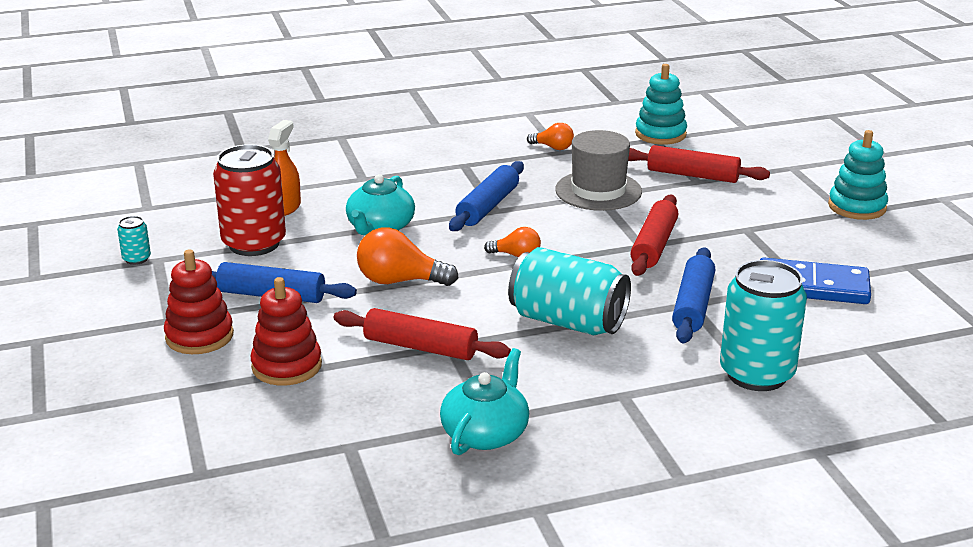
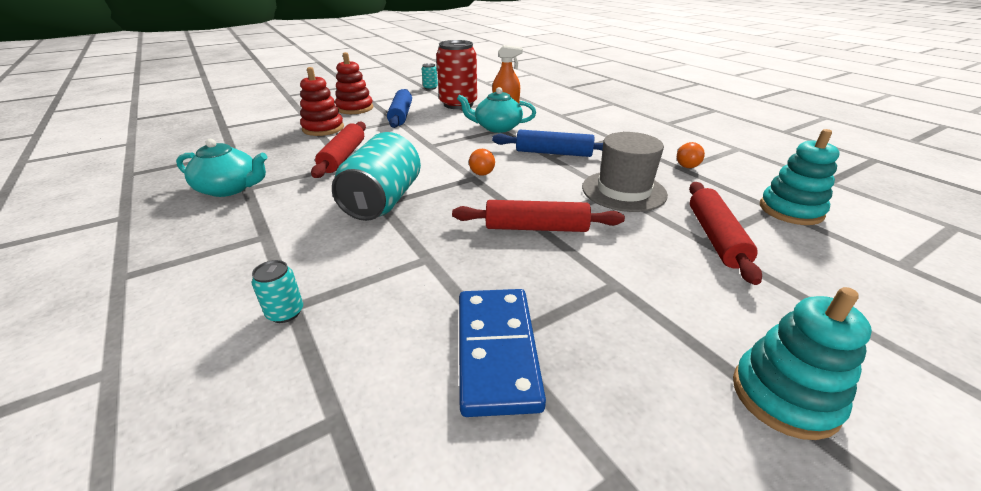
camera: 75 degrees right, 5 degrees up
orange light bulb [357,227,458,286] -> none
blue rolling pin [672,247,715,343] -> none
turquoise can [720,260,807,391] -> turquoise can [251,260,303,323], size x0.43

